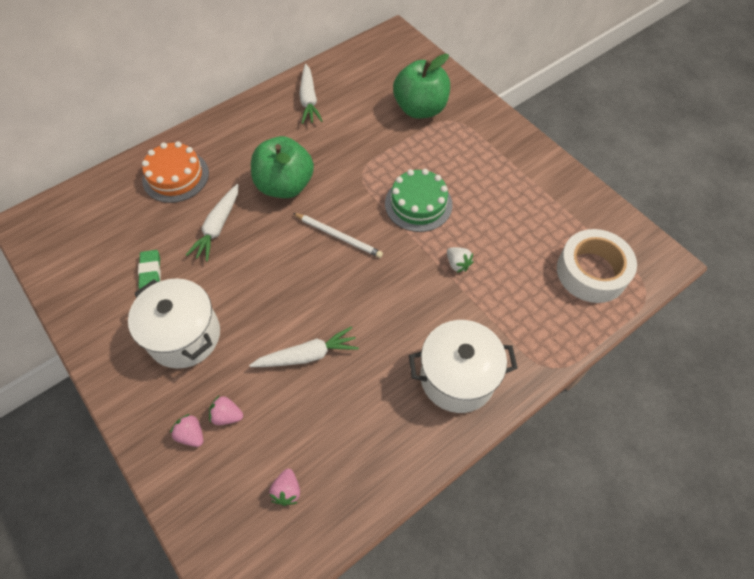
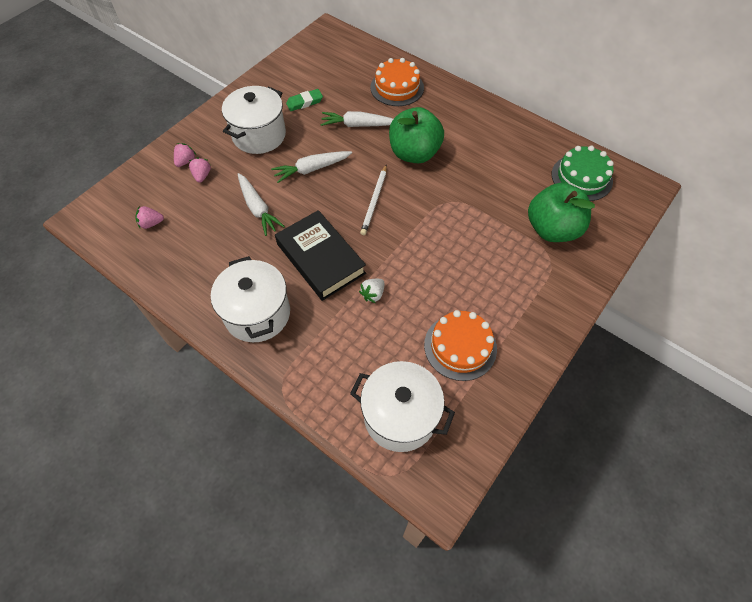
camera: 75 degrees right, 0 degrees up
white carrot [299,64,322,124] -> white carrot moved to [271,151,352,183]
green cake [385,169,452,232] -> green cake moved to [552,146,614,201]
white tape [557,229,637,303] -> white pot [350,361,455,452]
none -> black book [275,210,366,301]
none -> orange cake [424,310,497,381]

